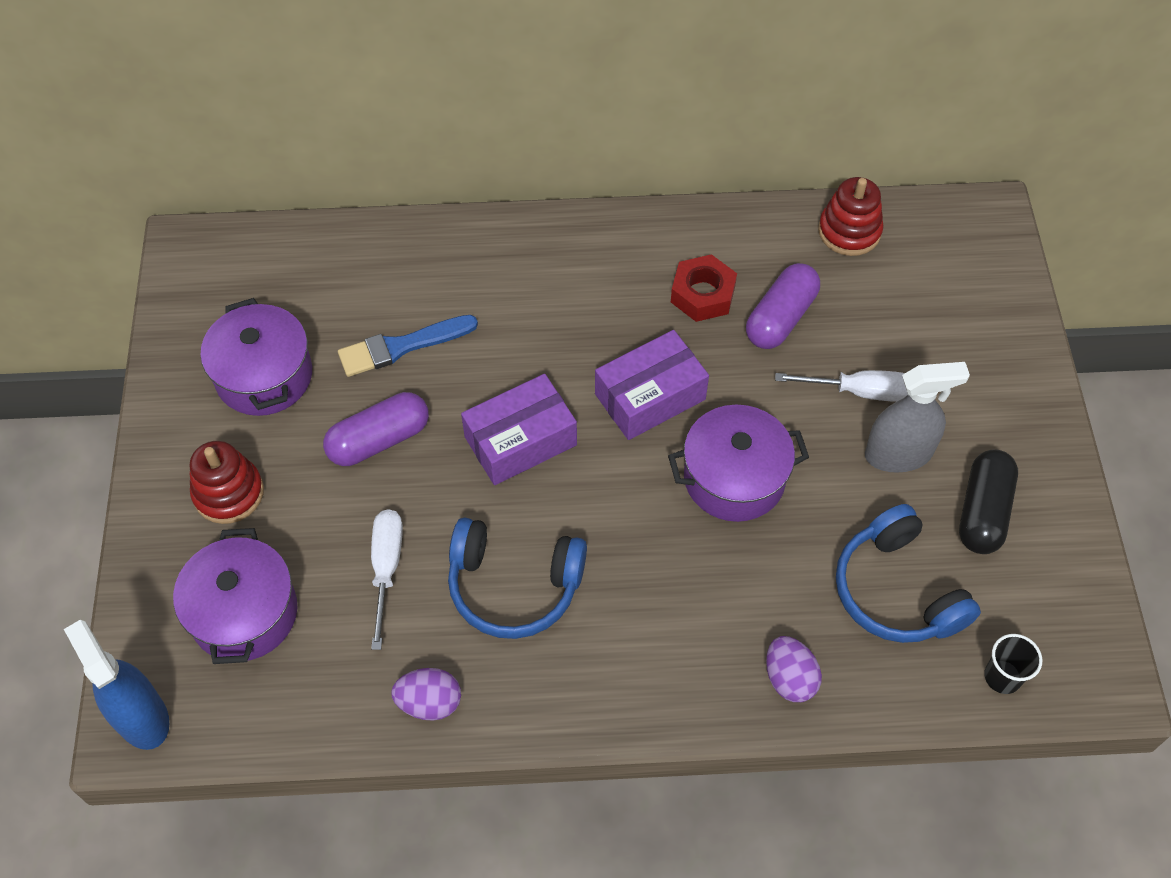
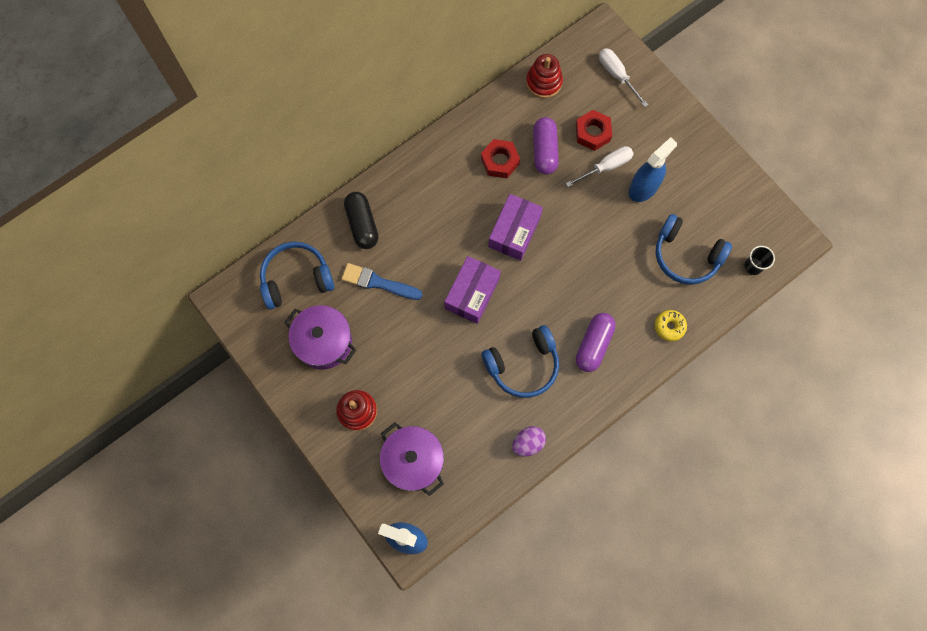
camera: 35 degrees left, 15 degrees up
purple capsule [323,392,429,466] -> purple capsule moved to [576,313,616,372]
blue brush [338,315,478,377] -> blue brush turned 75 degrees clockwise [341,263,423,300]
white screwdriver [371,509,403,650] -> white screwdriver moved to [599,48,648,107]
purple pot [668,405,809,522] -> none
purple egg [766,636,822,702] -> yellow donut [655,310,687,341]
grey spray bottle [865,362,970,473] -> blue spray bottle [629,137,677,202]
black capsule [959,449,1018,554] -> black capsule moved to [344,192,379,249]
none -> blue headphones [260,242,334,309]
none -> red nut [576,110,612,151]

